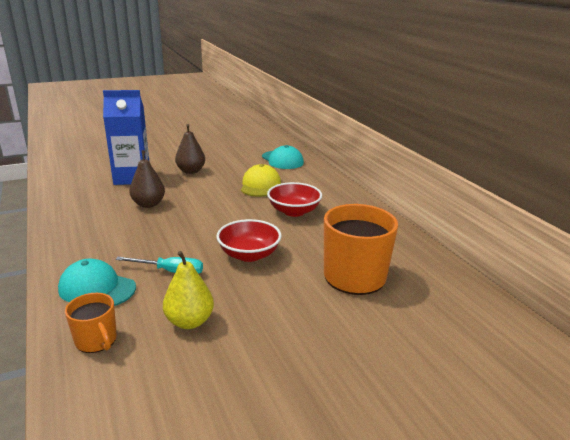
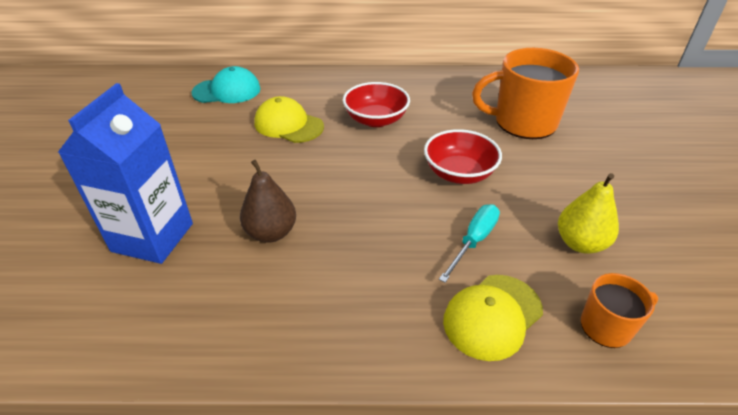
camera: 65 degrees left, 15 degrees up
turquoise cap [58,259,136,306] -> yellow cap [443,275,543,361]
brown pear [175,124,205,174] -> none

